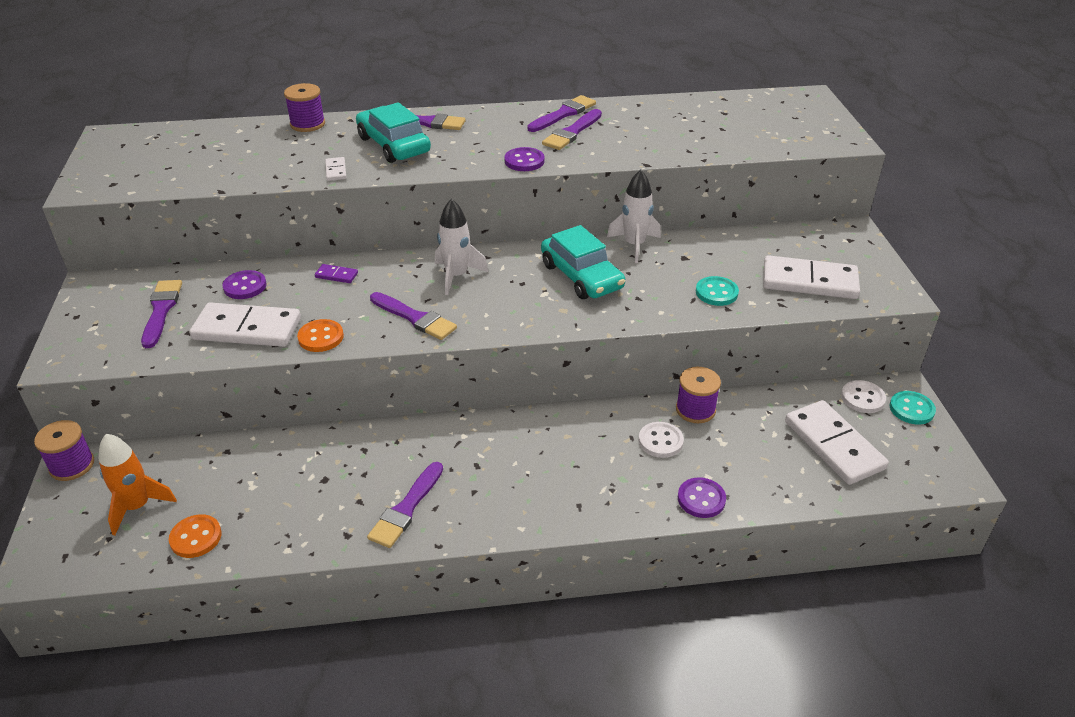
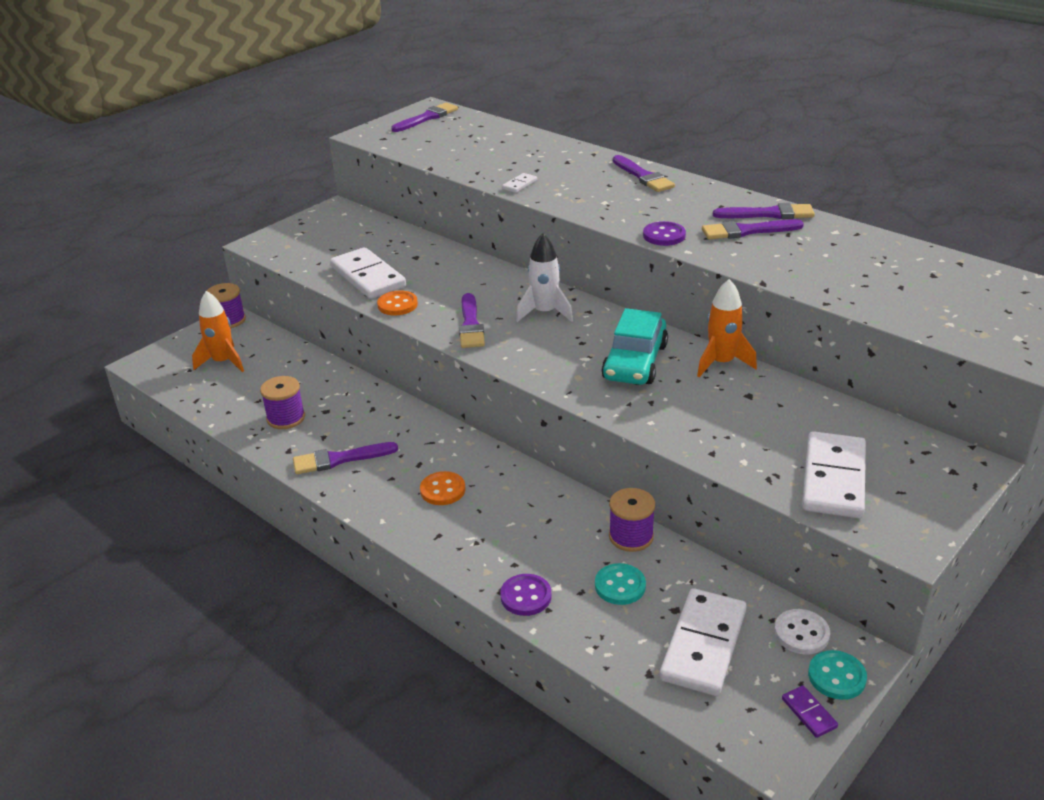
camera: 50 degrees right, 5 degrees down
purple brush [141,280,182,348] -> purple brush moved to [391,103,458,132]
orange button [169,514,222,558] -> orange button moved to [420,471,465,505]
purple button [223,270,267,299] -> none
purple spool [284,83,325,132] -> purple spool moved to [260,376,305,429]
purple domino [315,264,358,283] -> purple domino moved to [782,686,838,738]
turquoise car [356,102,431,163] -> none
white rocket [607,170,661,263] -> orange rocket [697,279,757,377]
white button [639,422,684,458] -> none
turquoise button [696,276,739,306] -> turquoise button moved to [595,563,646,605]
white domino [763,255,860,299] -> white domino turned 45 degrees clockwise [802,431,866,518]

